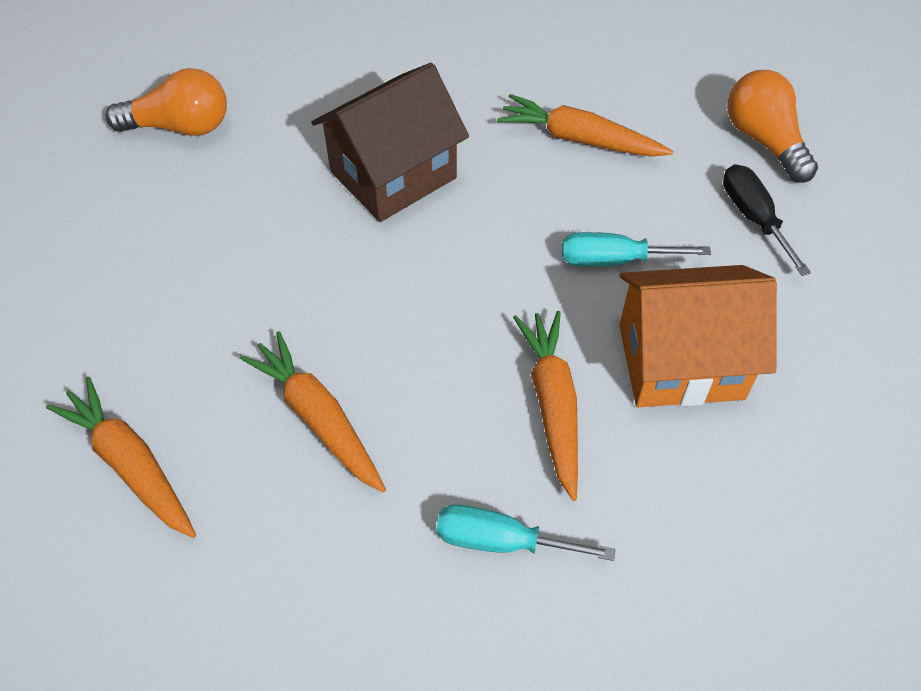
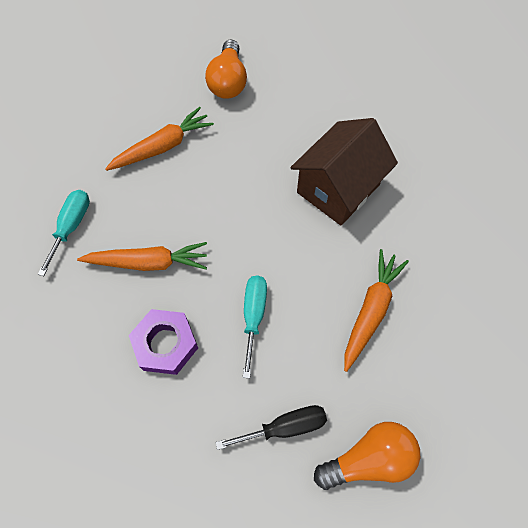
camera: 95 degrees right, 10 degrees up
orange carrot [46,377,196,538] -> none
orange light bulb [105,68,227,136] -> orange light bulb moved to [205,40,247,99]
brown house [311,63,469,222] -> brown house turned 75 degrees clockwise [291,118,398,225]
orange house [619,265,777,407] -> purple nut [129,309,198,375]

